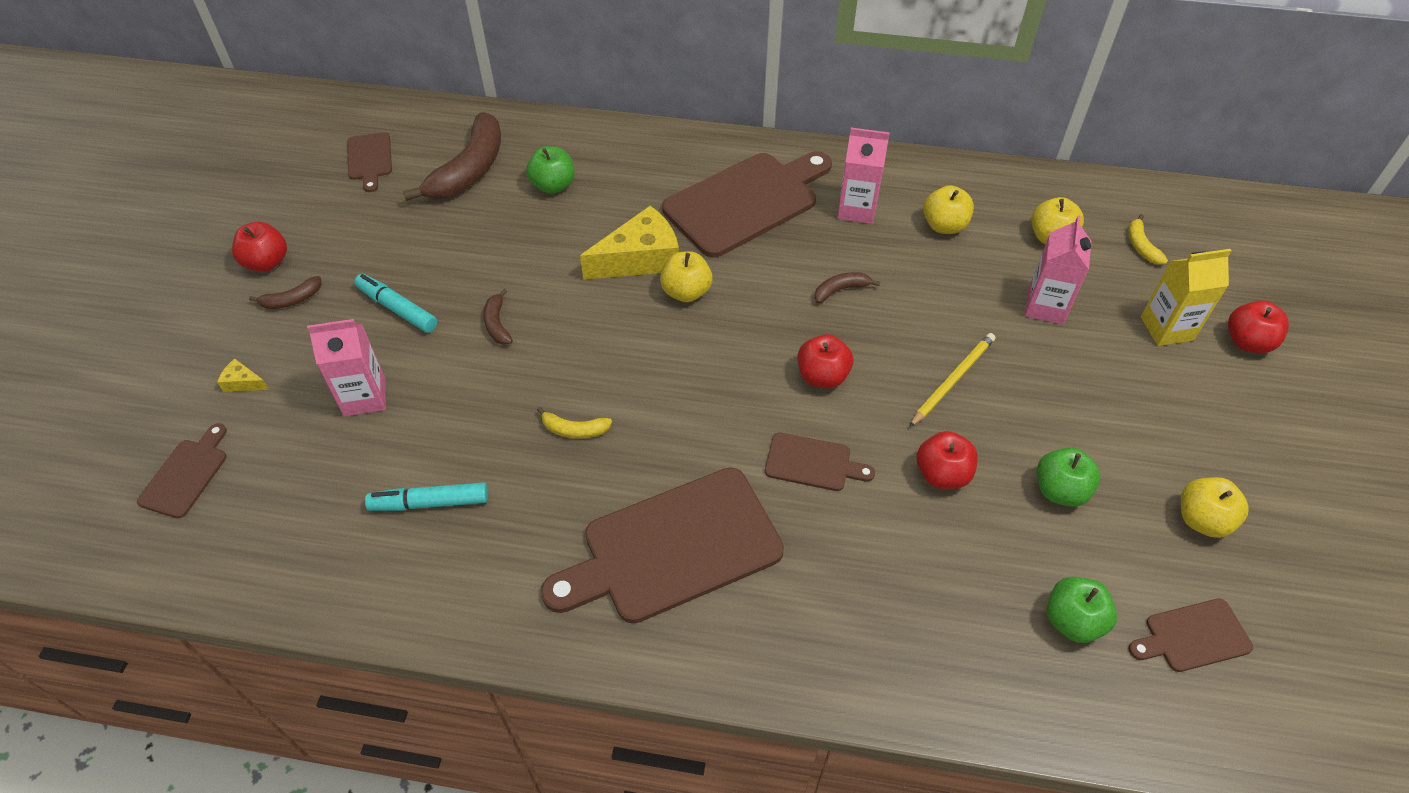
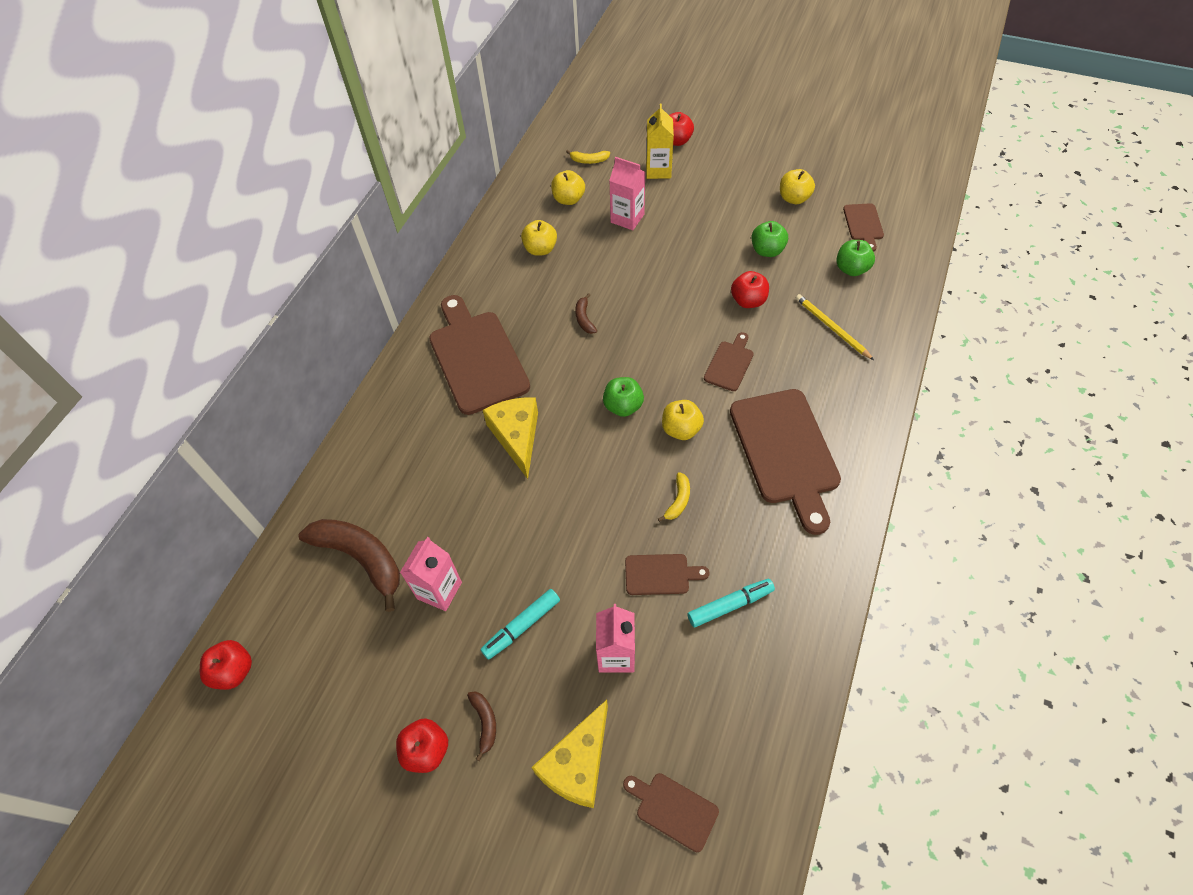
camera: 75 degrees left, 5 degrees up
yellow cheese [217,359,269,392] -> yellow cheese [531,700,608,808], size x2.31
brown cutting board [347,132,392,192] -> brown cutting board moved to [625,554,710,595]
turquoise marker [365,482,488,511] -> turquoise marker turned 120 degrees counterclockwise [687,579,775,627]
brown banana [483,289,513,345] -> none
green apple [526,146,575,194] -> green apple moved to [603,377,644,417]
yellow apple [660,251,713,302] -> yellow apple moved to [662,400,704,440]
red apple [798,334,853,388] -> red apple moved to [200,640,252,690]
pink carton [837,127,890,224] -> pink carton moved to [400,537,462,611]
yellow pencil [909,333,996,427] -> yellow pencil moved to [796,294,874,360]

